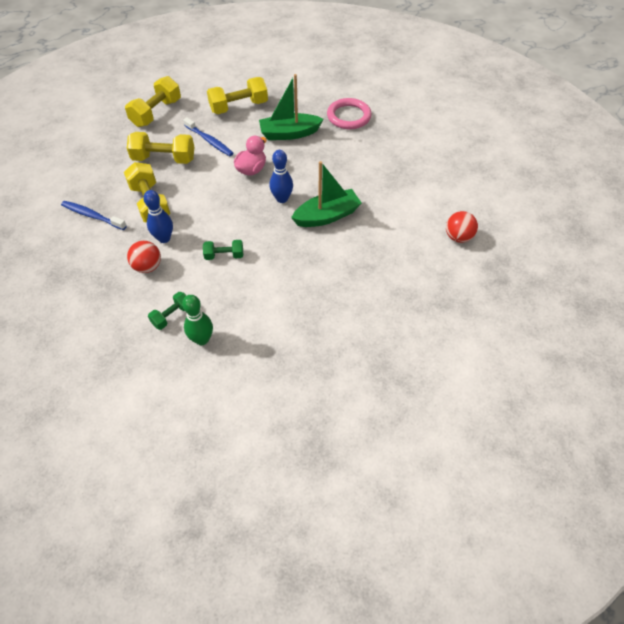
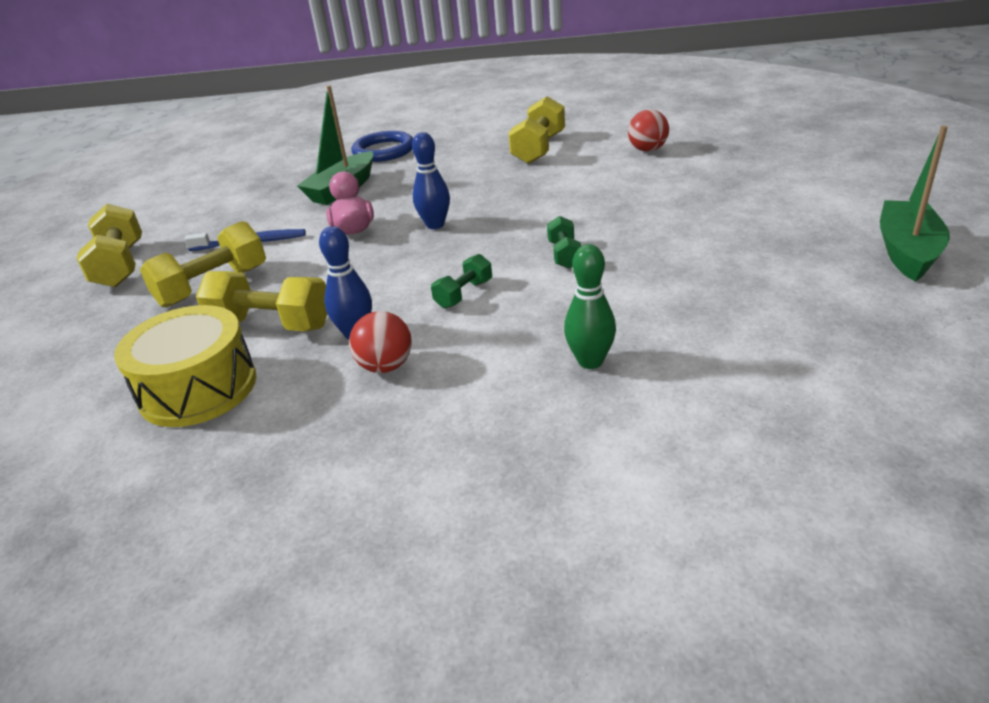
camera: 45 degrees left, 20 degrees down
blue toothbrush [61,201,127,230] -> yellow drum [114,305,257,427]
green dumbbell [148,292,187,330] -> green dumbbell moved to [547,216,581,268]
yellow dumbbell [207,77,268,114] -> yellow dumbbell moved to [509,96,565,164]
green boat [291,161,362,227] -> green boat moved to [880,126,950,281]
pink ring [327,98,372,129] -> blue ring [351,131,413,162]

